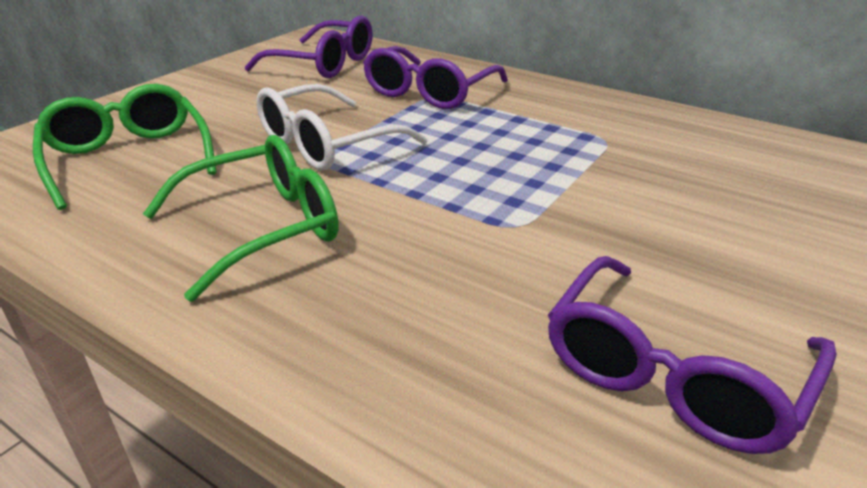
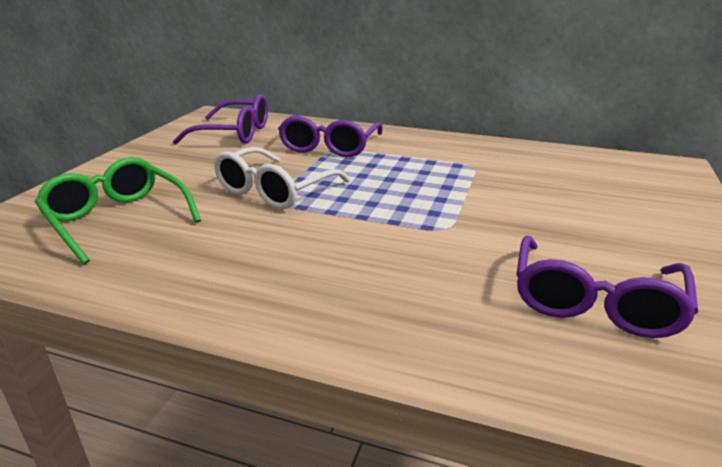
camera: 15 degrees left, 5 degrees down
green glasses [143,135,339,302] -> none

